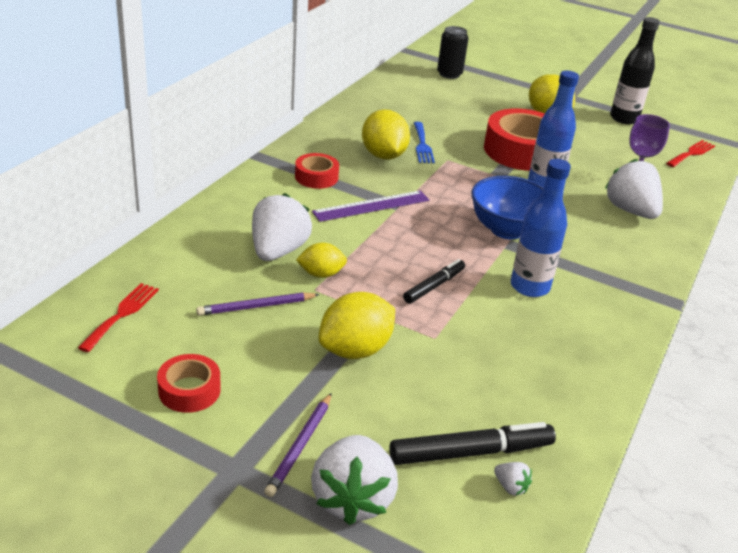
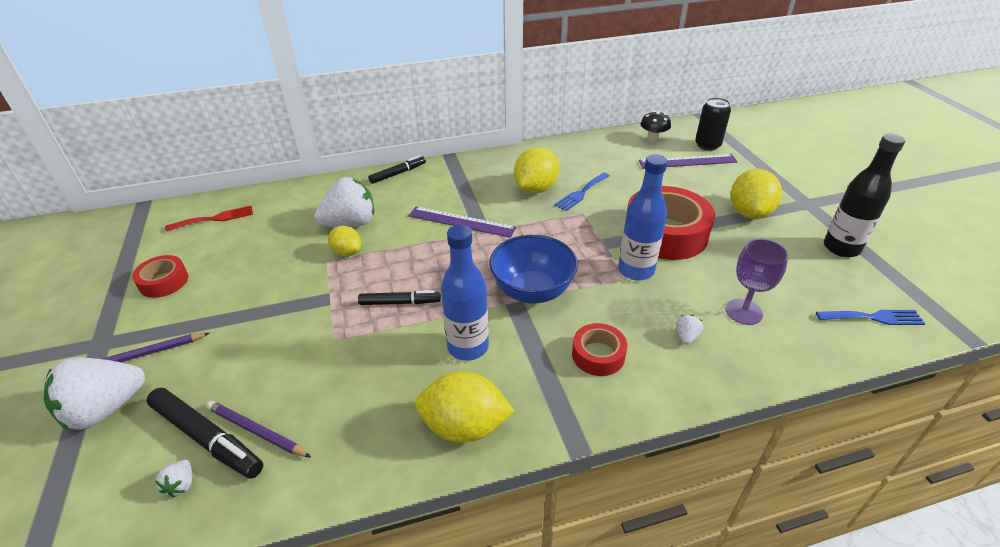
camera: 50 degrees right, 5 degrees up
purple pencil [196,293,320,316] -> purple pencil moved to [206,401,311,457]
red tape [295,153,339,189] -> red tape moved to [572,323,627,376]
yellow lemon [319,292,395,359] -> yellow lemon moved to [415,371,515,443]
white strawberry [605,159,663,219] -> white strawberry [676,315,703,345], size x0.41
red fork [666,140,715,167] -> blue fork [816,310,925,325]
none -> black marker [369,155,426,184]
none -> purple ruler [639,154,738,169]
none -> black mushroom [641,111,671,142]

